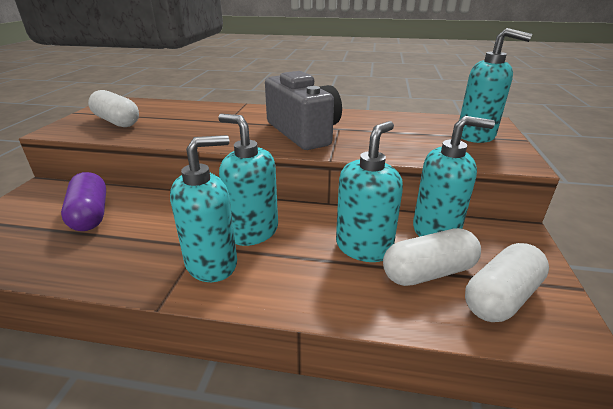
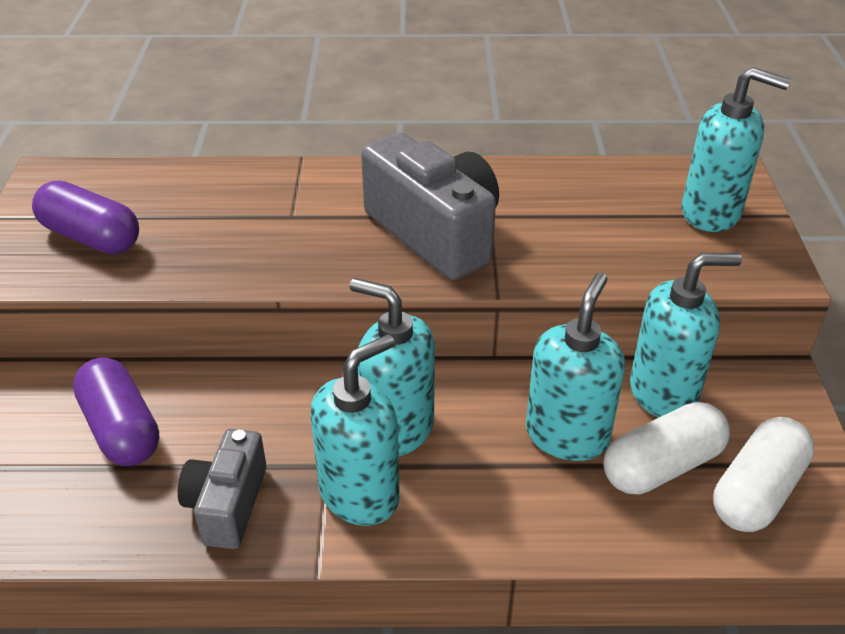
camera: 10 degrees left, 10 degrees up
white capsule [88,90,139,127] -> purple capsule [32,181,139,254]
none -> grey camera [178,429,267,549]

